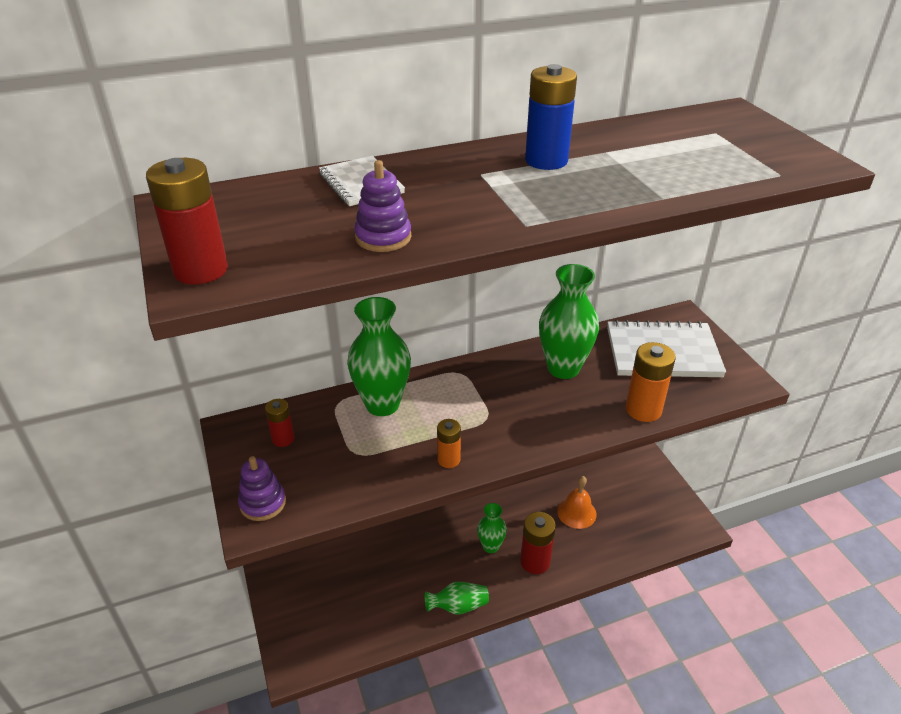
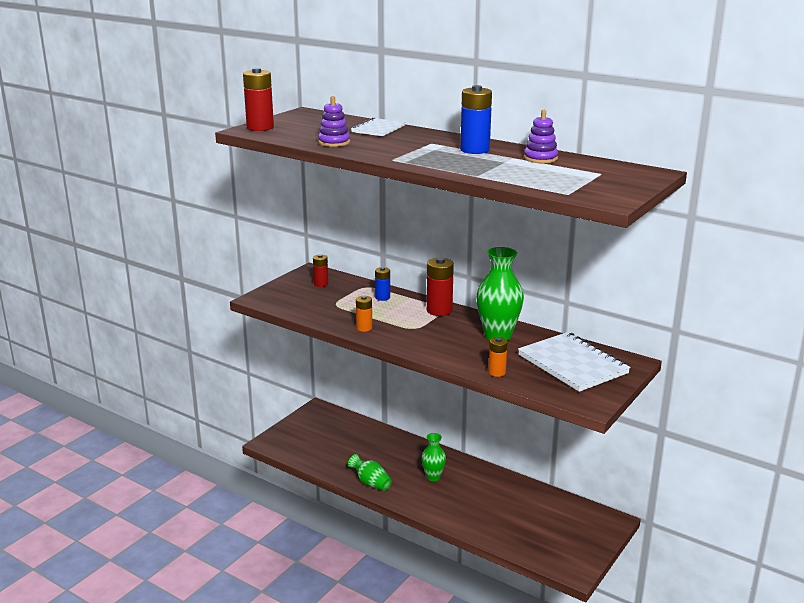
camera: 55 degrees right, 15 degrees down
purple stacking toy [238,456,286,521] -> purple stacking toy moved to [524,110,558,163]
green vase [347,297,411,416] -> blue battery [375,267,390,301]
red battery [520,512,556,574] -> red battery moved to [427,257,454,316]
orange bell [557,476,597,529] -> none
orange battery [626,342,676,422] -> orange battery [488,337,508,377], size x0.60

